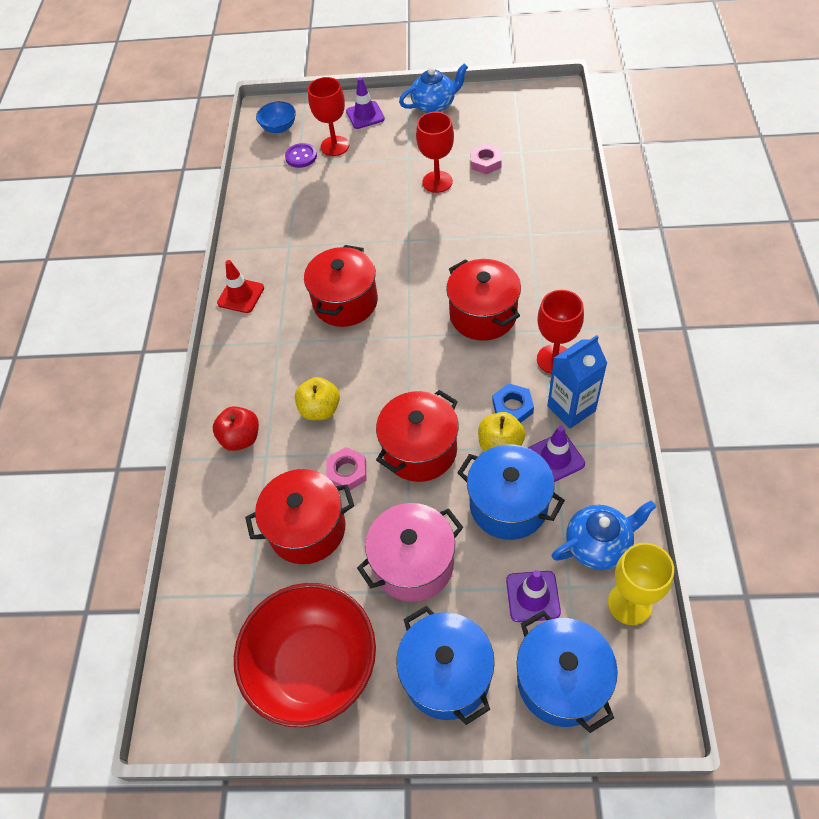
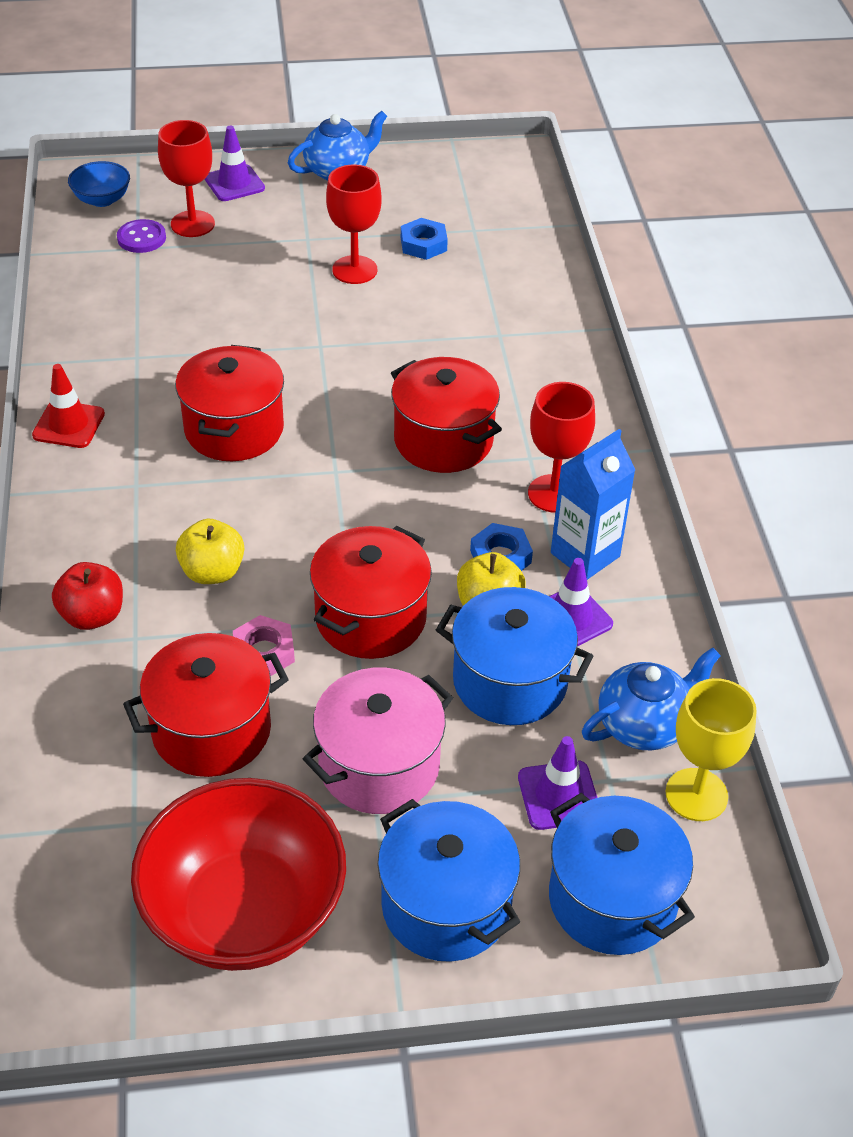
camera: 15 degrees left, 10 degrees down
pink nut [471,143,502,174] -> blue nut [401,218,448,260]

